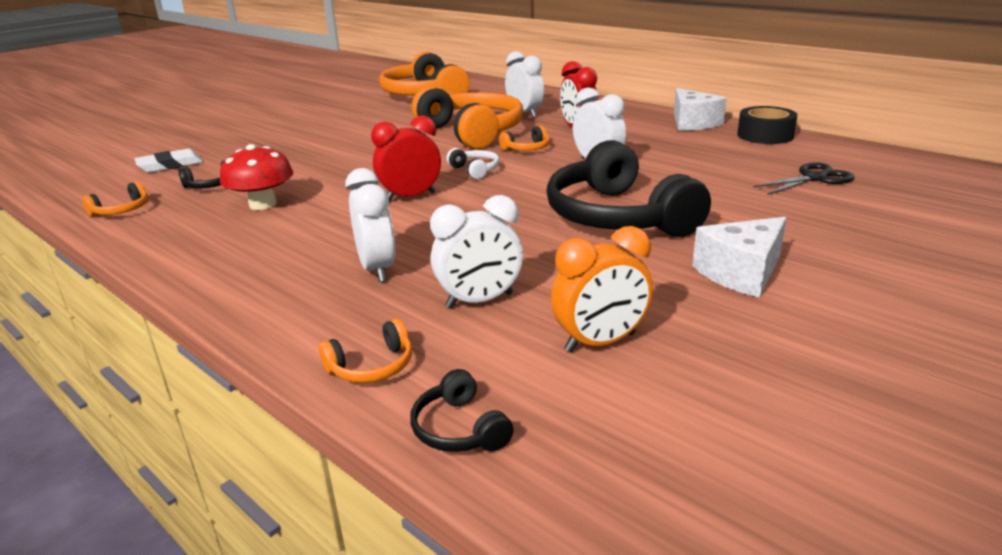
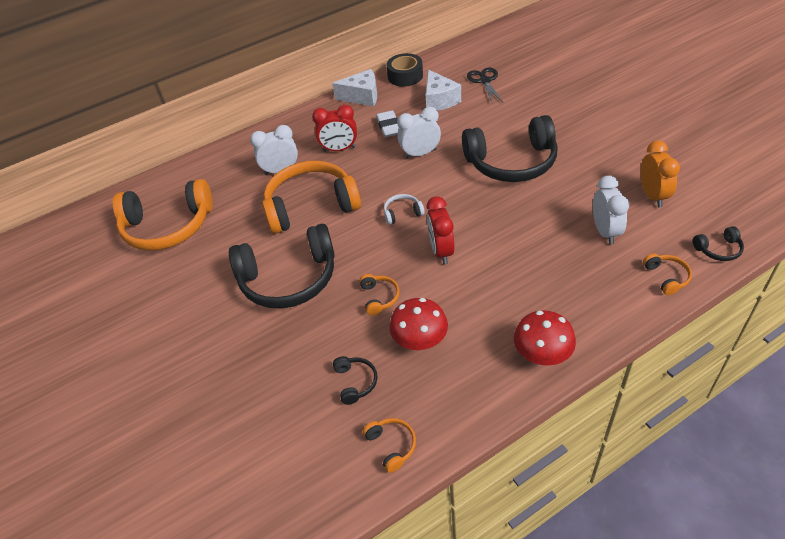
camera: 70 degrees left, 20 degrees up
white eraser [135,149,203,173] -> white eraser moved to [376,110,399,137]
white clock [345,168,396,282] -> none
orange headphones [499,125,550,151] -> orange headphones moved to [359,274,400,316]
white cheese [692,217,787,297] -> white cheese moved to [426,70,461,111]
none -> black headphones [229,224,335,309]
none -> red mushroom [514,310,576,365]

